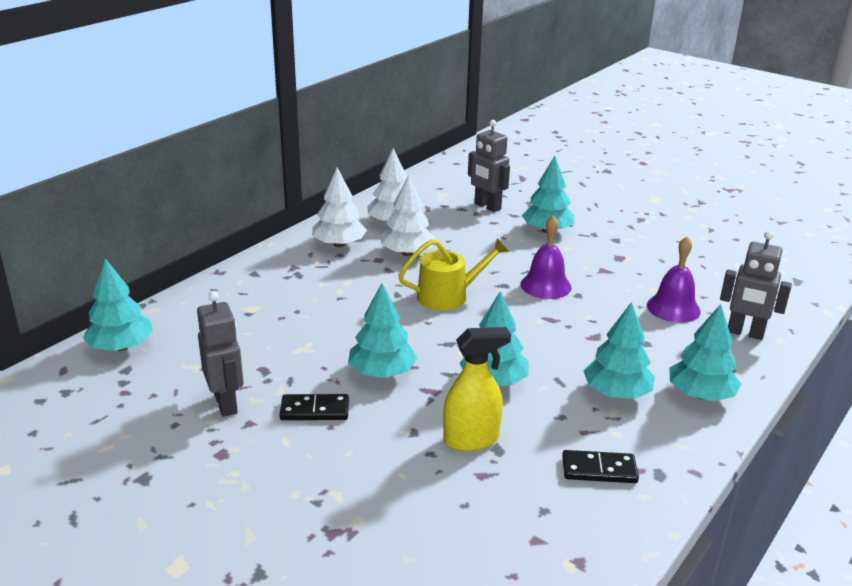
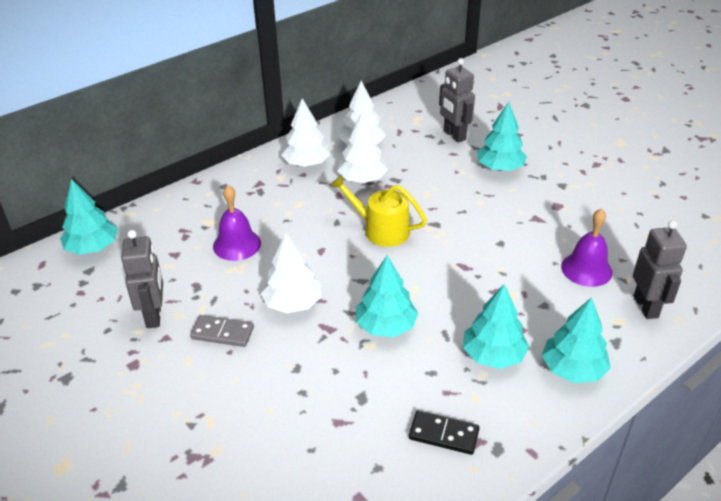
camera: 15 degrees right, 10 degrees up
black domino [279,394,349,420] -> grey domino [190,315,254,347]
turquoise tree [348,283,417,378] -> white tree [260,233,321,313]
yellow watering can [398,238,509,311] -> yellow watering can turned 150 degrees counterclockwise [330,175,427,247]
yellow spray bottle [443,327,511,451] -> none
purple bell [520,215,572,299] -> purple bell moved to [213,185,261,261]
grey robot [720,231,792,340] -> grey robot turned 135 degrees counterclockwise [633,220,687,319]

